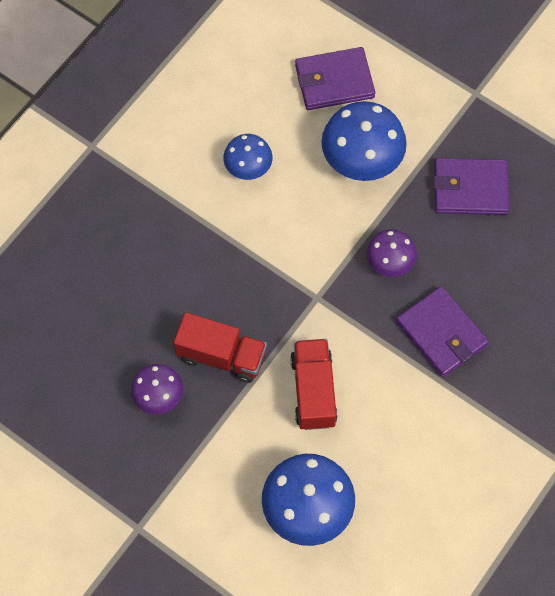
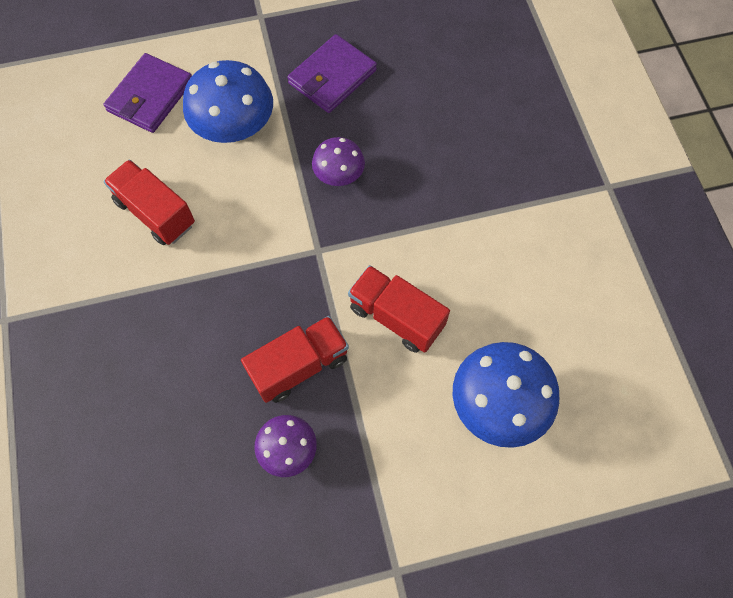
camera: 50 degrees left, 0 degrees up
blue mushroom [223,134,272,180] -> red truck [103,160,195,245]
purple wallet [396,286,489,377] -> none

